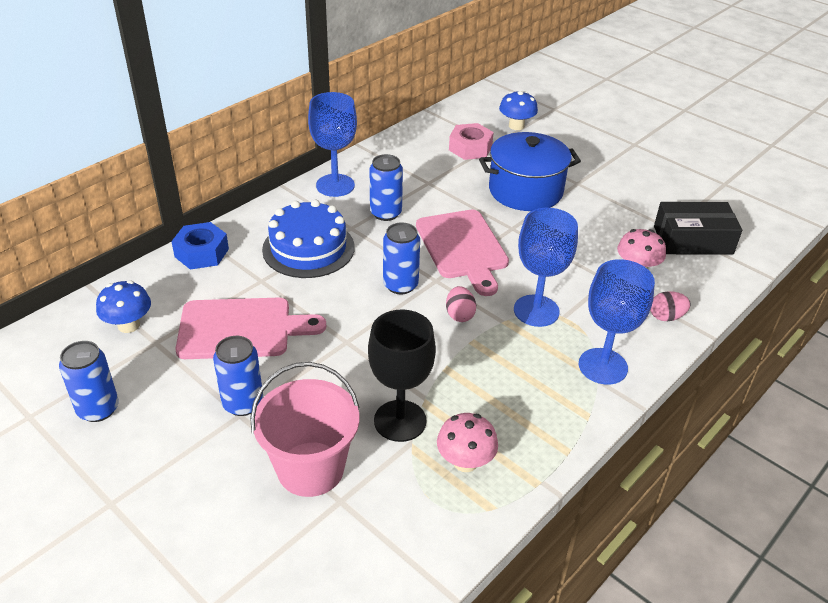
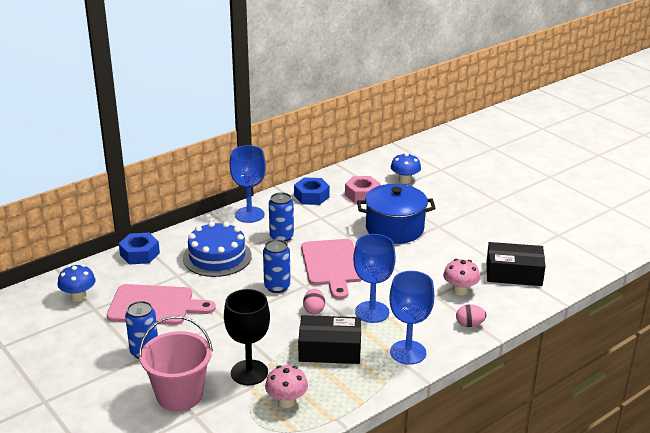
camera: 10 degrees right, 10 degrees down
blue can [59,341,119,422] -> none
none -> blue nut [294,178,330,205]
none -> black box [298,315,361,364]

